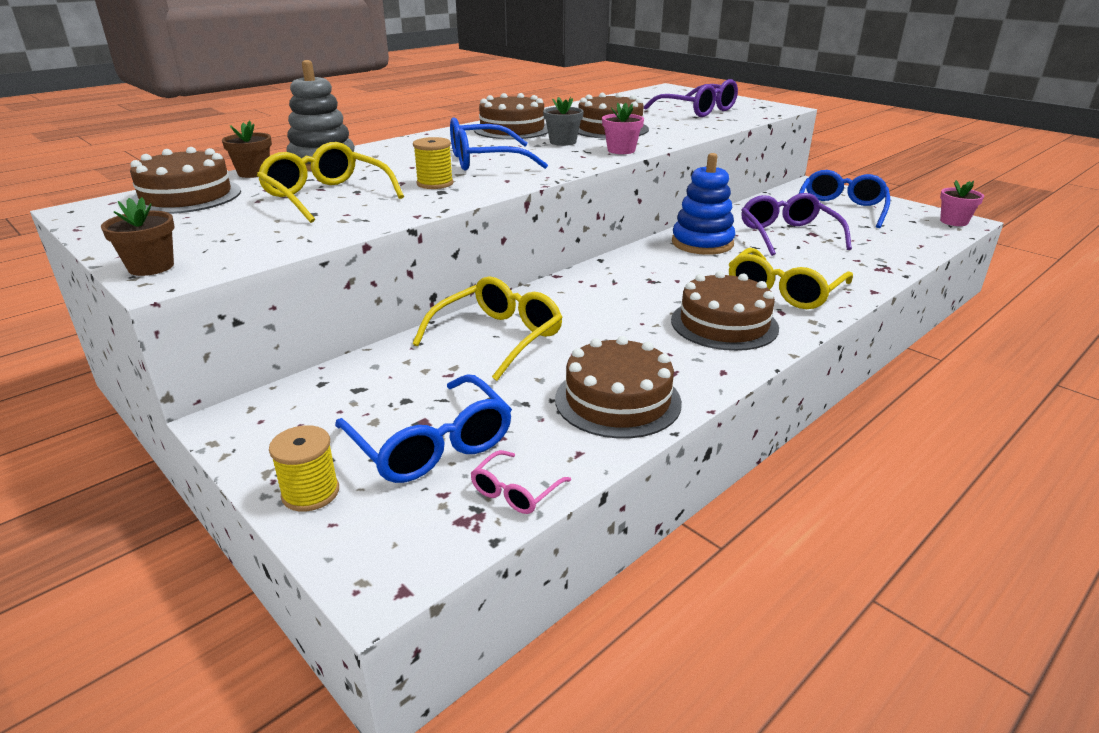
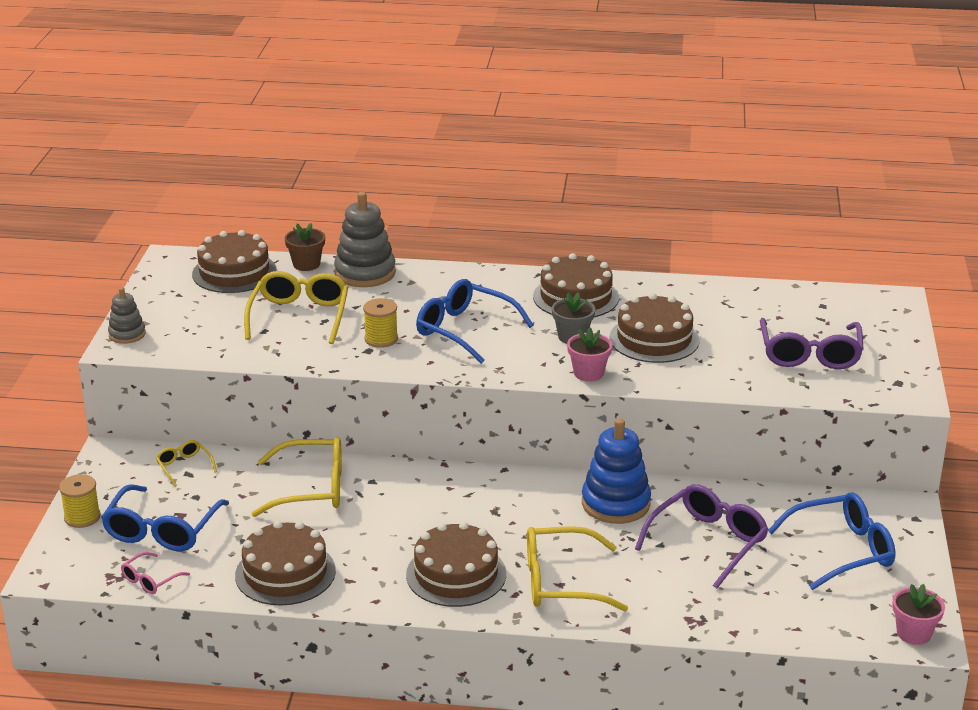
camera: 50 degrees right, 0 degrees up
brown flower pot [101,197,174,276] -> grey stacking toy [108,287,146,344]
pink glasses [470,450,571,514] -> pink glasses turned 45 degrees counterclockwise [121,552,190,594]
none -> yellow glasses [156,440,217,487]

